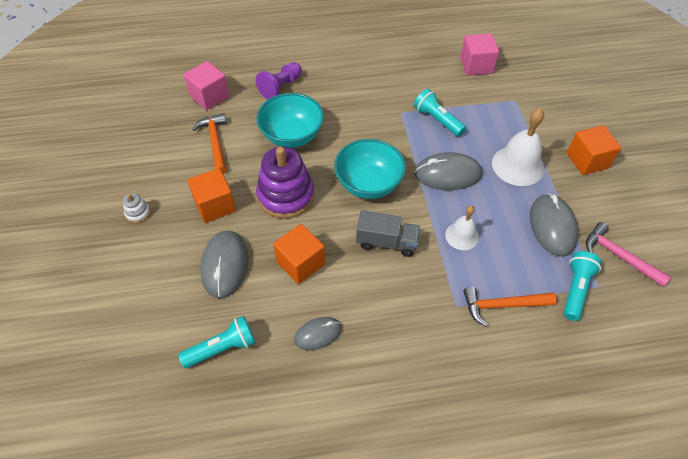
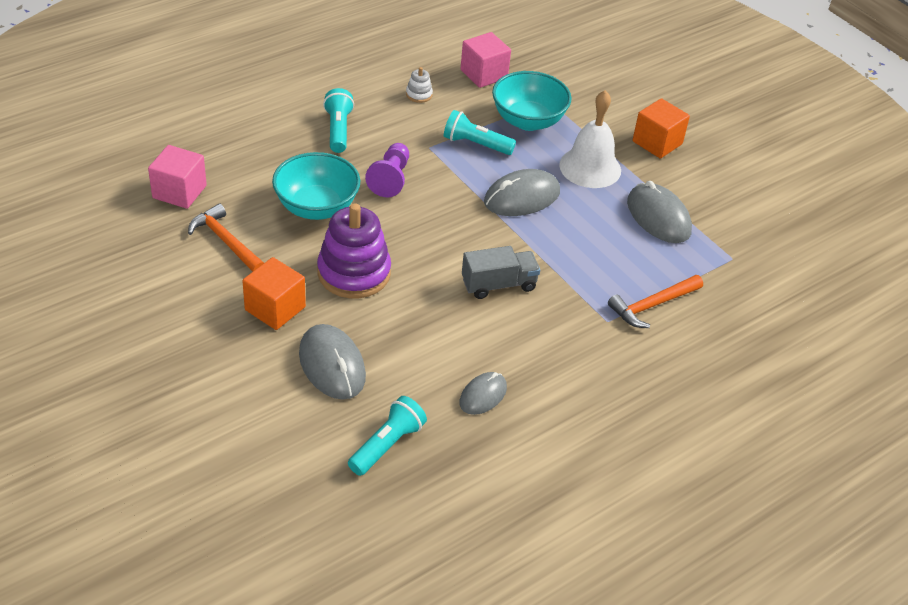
camera: 30 degrees left, 10 degrees down
white stacking toy [123,193,151,223] -> white stacking toy moved to [406,67,433,103]
purple pawn [256,62,302,99] -> purple pawn moved to [365,143,409,197]
orange cube [273,224,325,284] -> none
turquoise bowl [334,139,406,199] -> turquoise bowl moved to [492,71,572,131]
white bell [445,205,479,250] -> none
turquoise flashlight [563,251,602,321] -> turquoise flashlight moved to [323,88,354,153]
pink hammer [586,222,671,287] -> none

